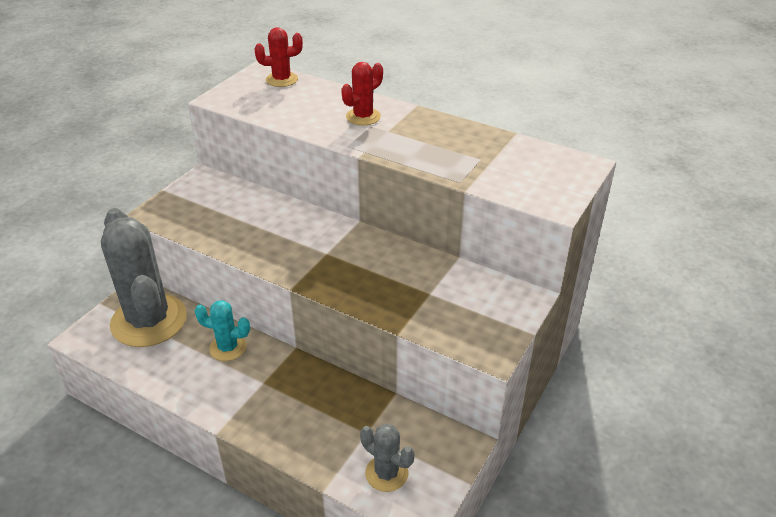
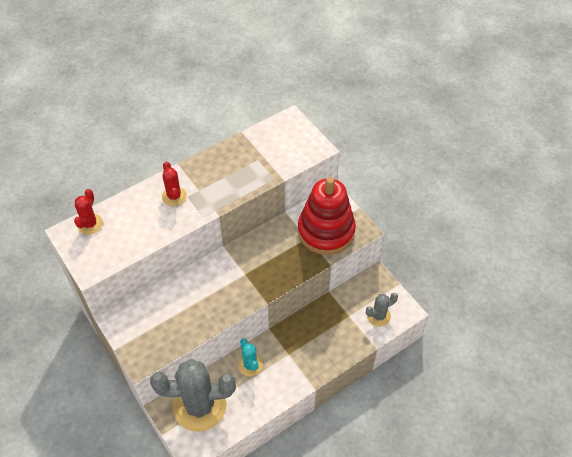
camera: 65 degrees left, 15 degrees up
turquoise cactus [194,300,250,361] -> turquoise cactus turned 60 degrees counterclockwise [238,338,263,376]
none -> red stacking toy [298,177,356,255]

